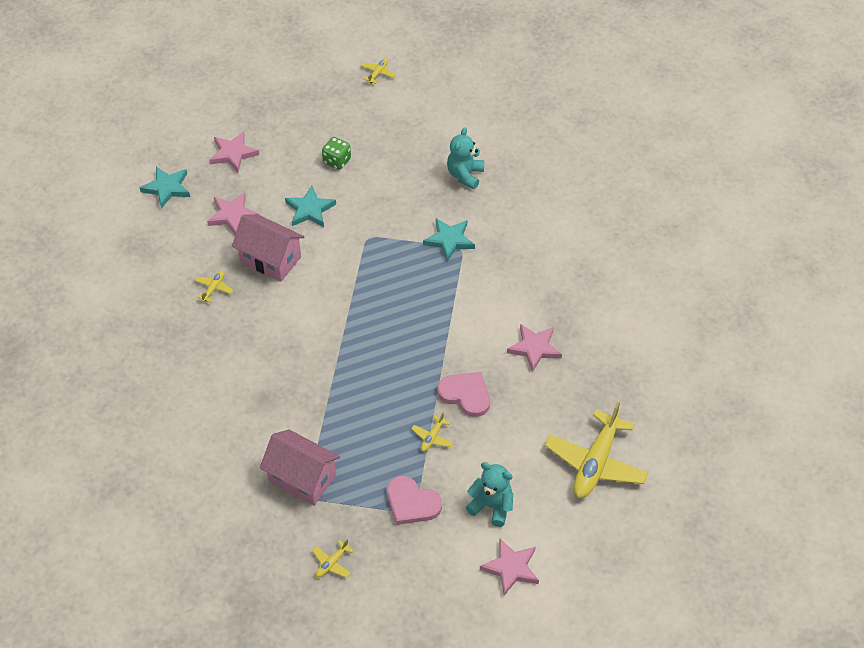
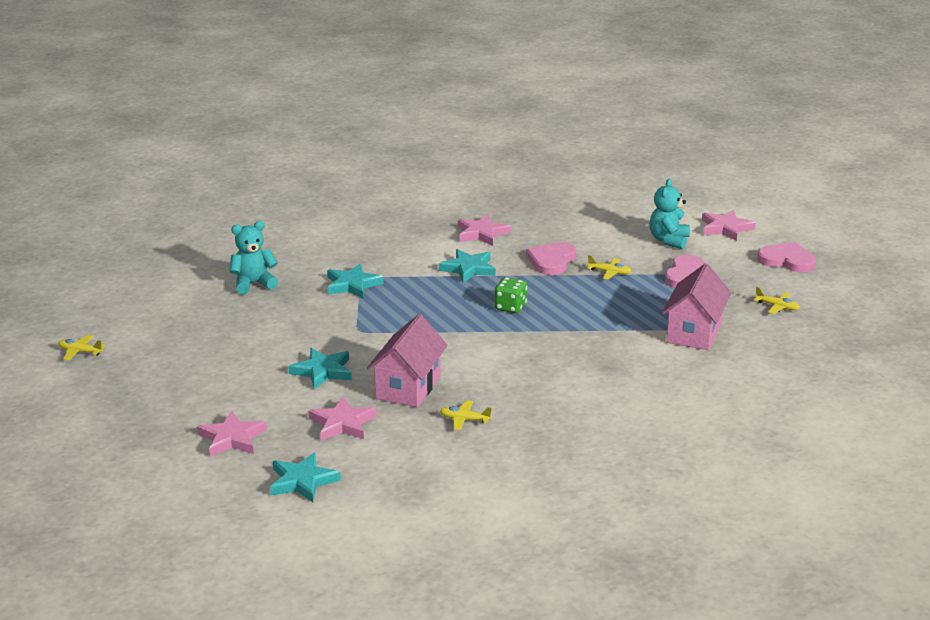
camera: 100 degrees left, 25 degrees down
green dice [322,137,351,170] -> green dice moved to [494,277,527,313]
turquoise teddy bear [447,127,484,190] -> turquoise teddy bear turned 150 degrees clockwise [230,221,278,294]
yellow plane [545,402,648,498] -> none
none -> turquoise star [439,249,496,283]
none -> pink heart [757,242,816,273]

